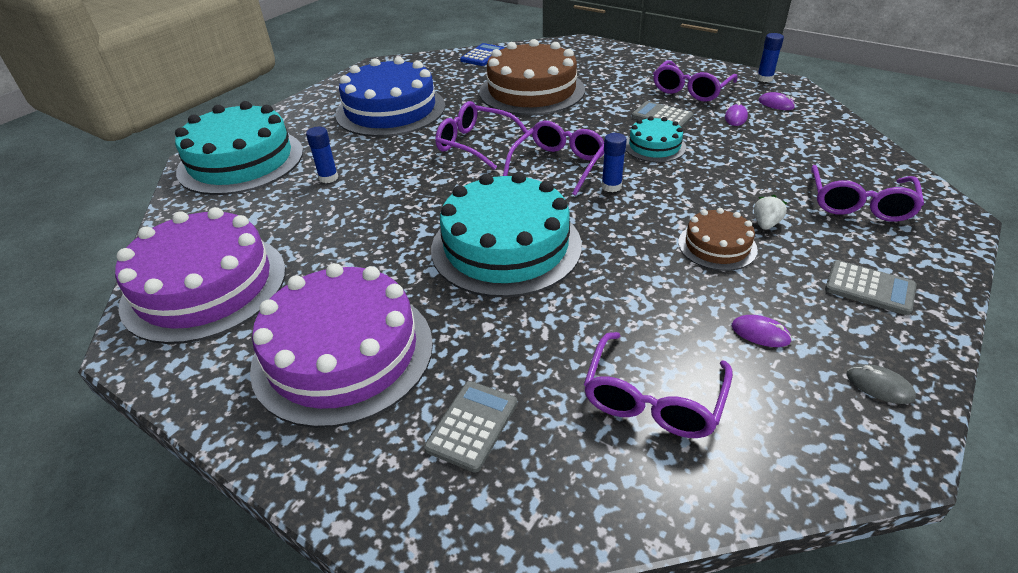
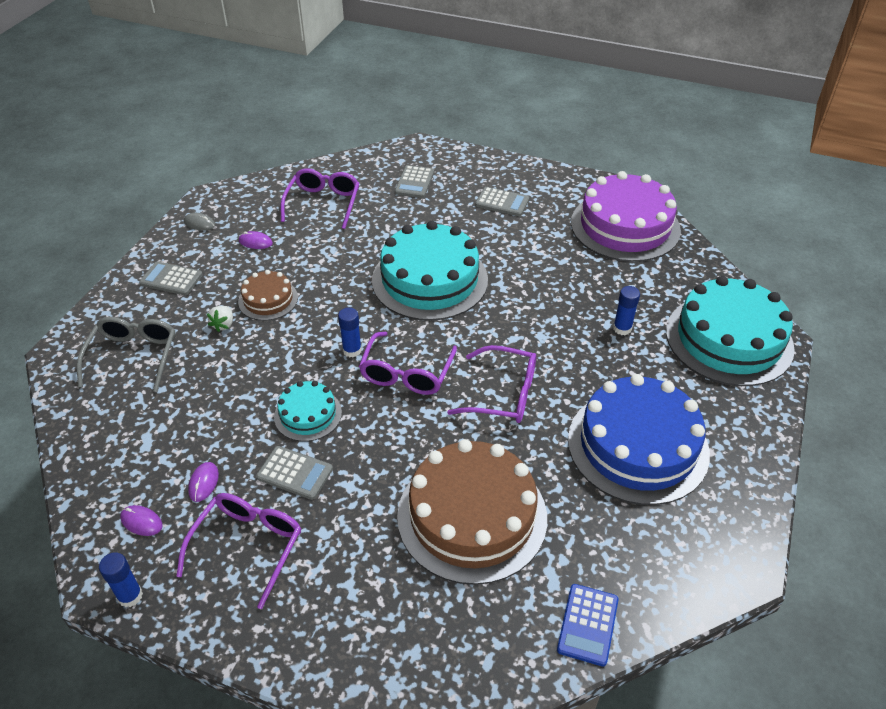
camera: 165 degrees right, 5 degrees up
purple cake [250,263,433,428] -> grey calculator [475,187,529,216]
purple glasses [811,165,924,222] -> grey glasses [77,317,176,392]

